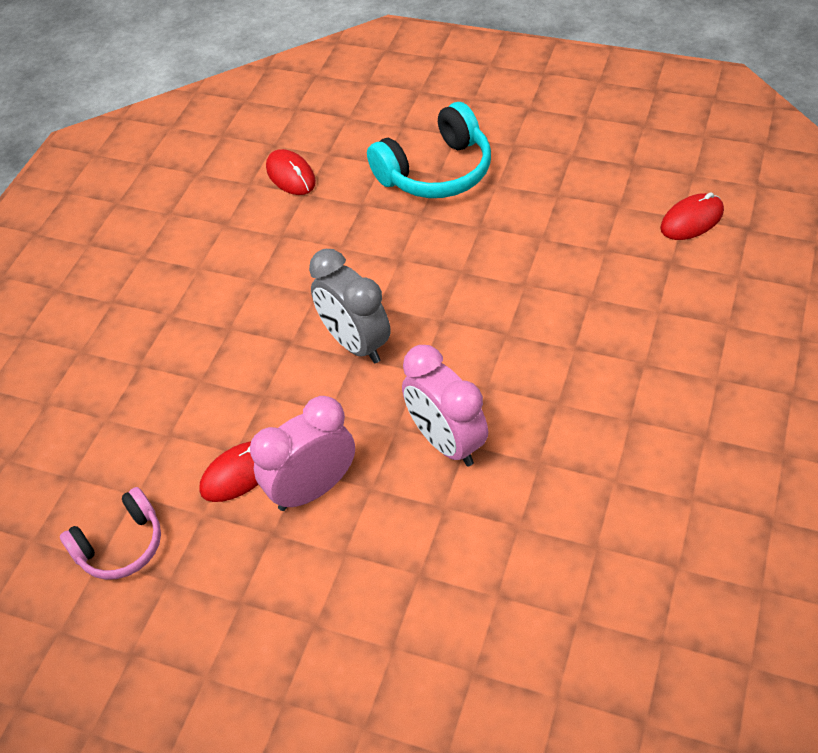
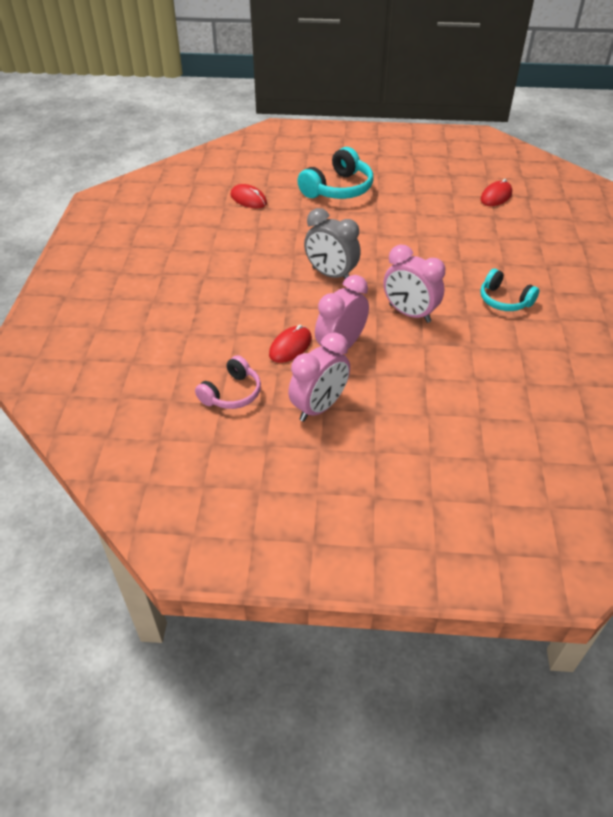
camera: 20 degrees left, 5 degrees down
none -> pink clock [288,333,350,422]
none -> turquoise headphones [480,269,539,311]

